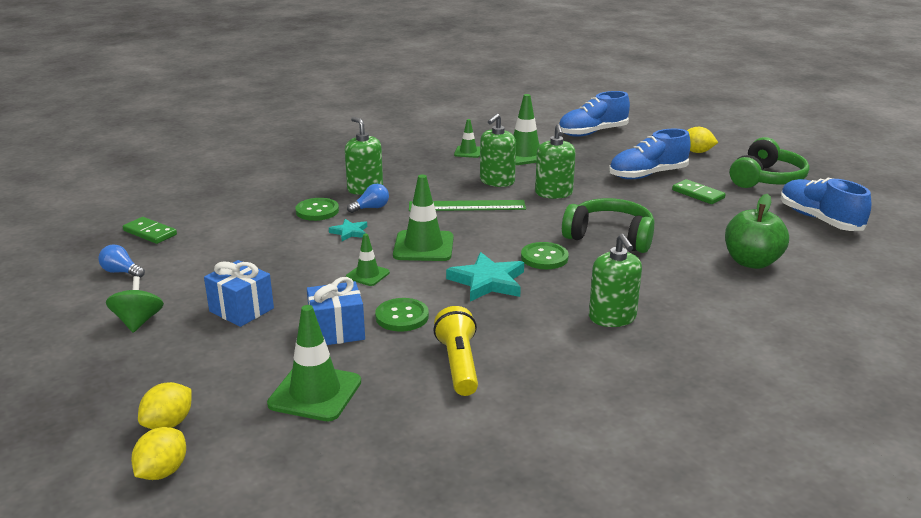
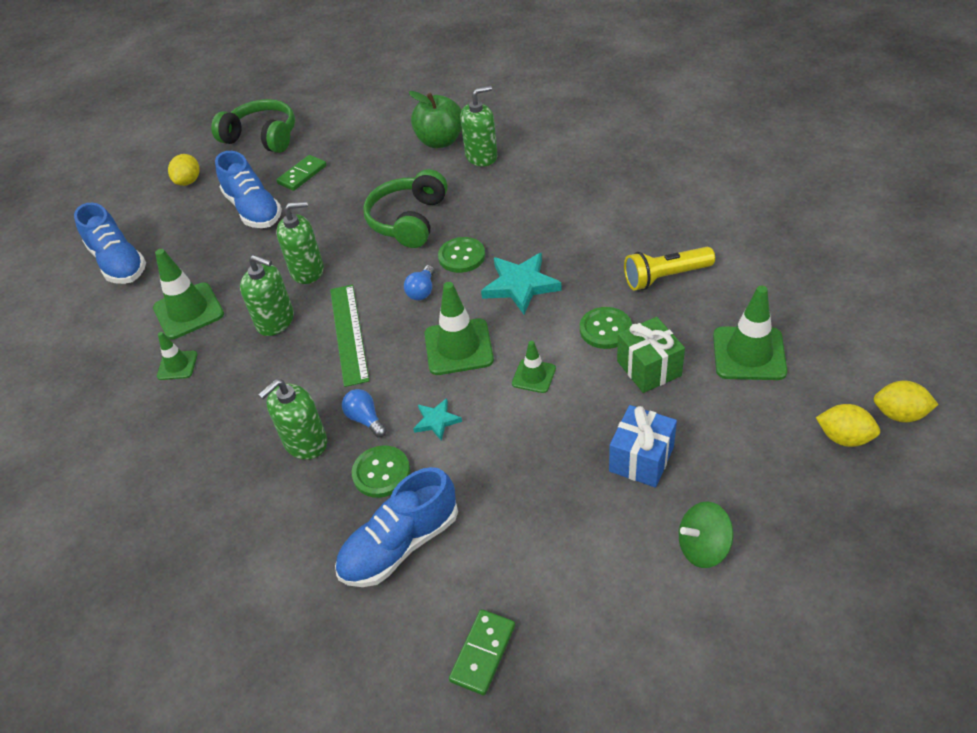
camera: 95 degrees left, 20 degrees up
blue light bulb [98,244,145,278] -> blue light bulb moved to [404,265,435,300]
blue gift [307,277,365,345] -> green gift [617,317,685,393]
green soap dispenser [589,234,642,327] -> green soap dispenser moved to [460,86,498,166]
blue shoe [781,178,871,231] -> blue shoe moved to [335,467,458,587]

